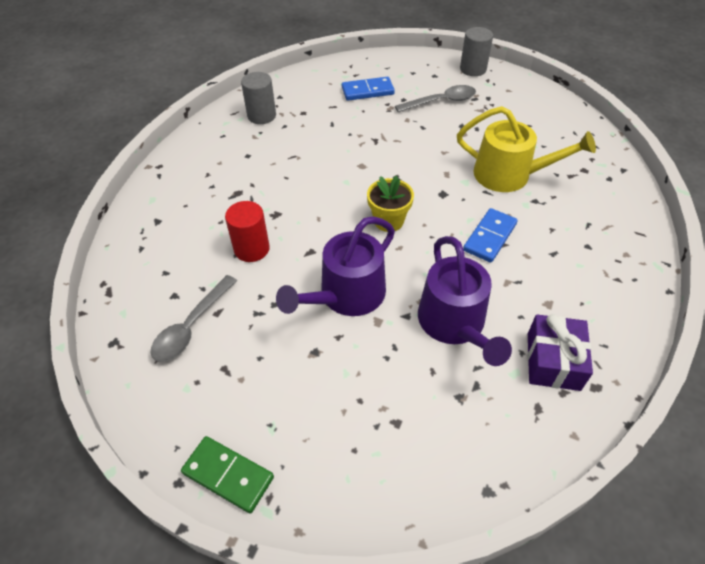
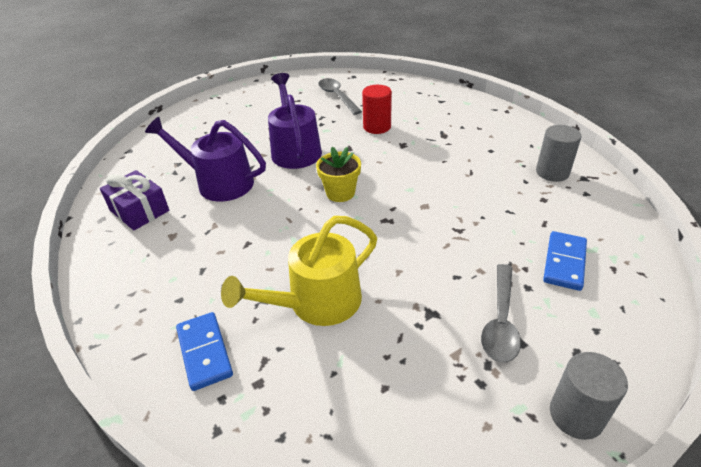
camera: 125 degrees right, 10 degrees down
green domino [181,436,274,513] -> none
blue domino [463,208,518,263] -> blue domino moved to [176,312,233,391]

